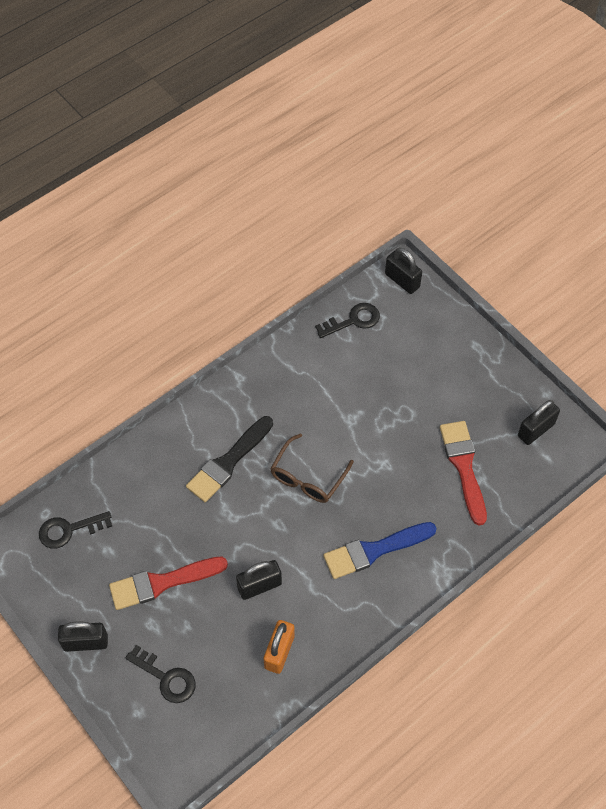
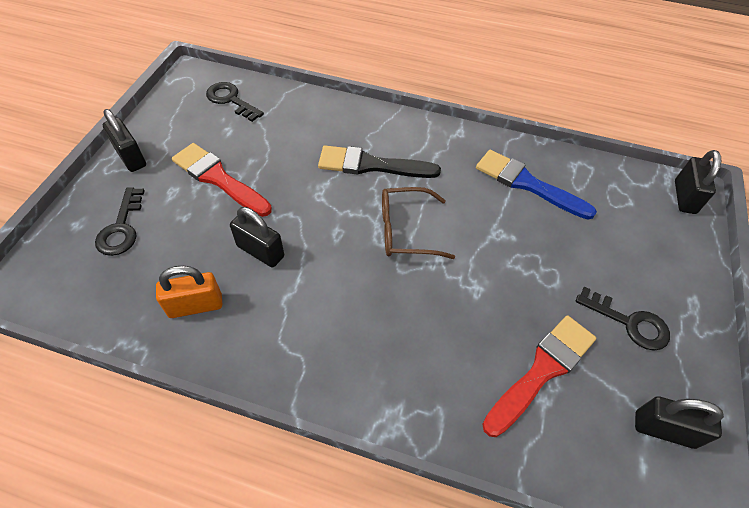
camera: 55 degrees right, 5 degrees down
black key [315,303,380,338] -> black key moved to [576,286,670,351]
blue brush [323,522,437,579] -> blue brush moved to [476,150,597,220]

